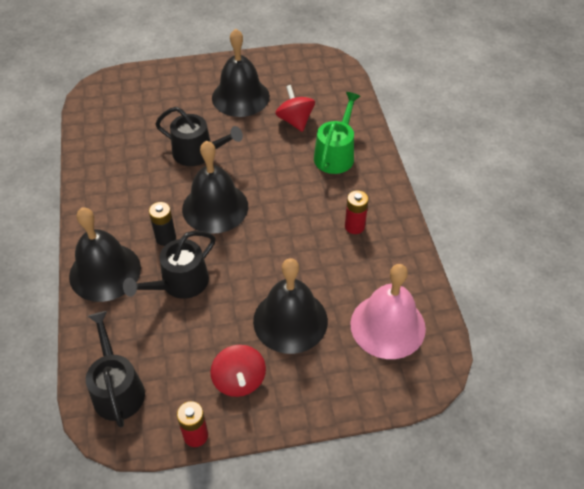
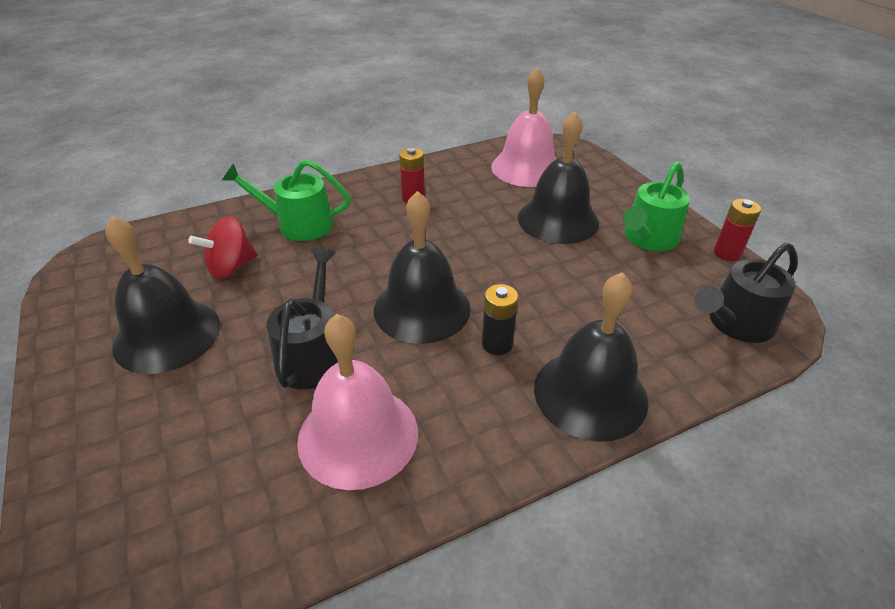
camera: 105 degrees left, 10 degrees down
black watering can [123,231,216,299] -> none
red spinning top [210,345,266,397] -> green watering can [623,162,690,251]
none -> pink bell [297,314,418,490]

